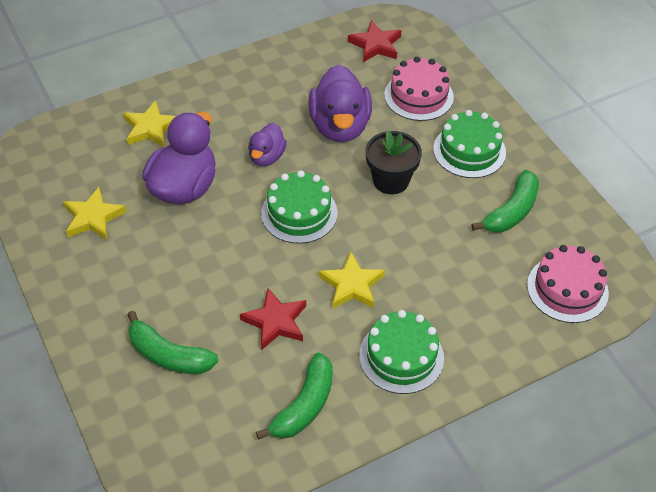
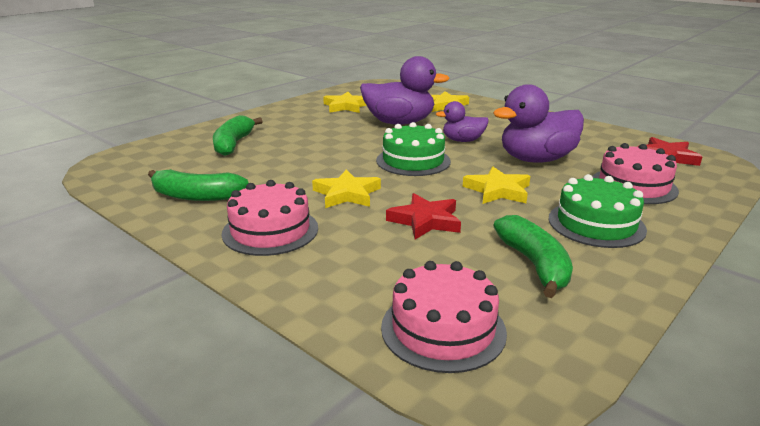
camera: 70 degrees right, 25 degrees down
red star [240,288,306,350] -> red star moved to [386,193,461,240]
green cake [359,310,444,394] -> pink cake [222,180,318,256]
black flower pot [366,131,422,194] -> yellow star [463,167,530,204]
green banana [471,170,539,232] -> green banana turned 120 degrees counterclockwise [493,215,573,298]

